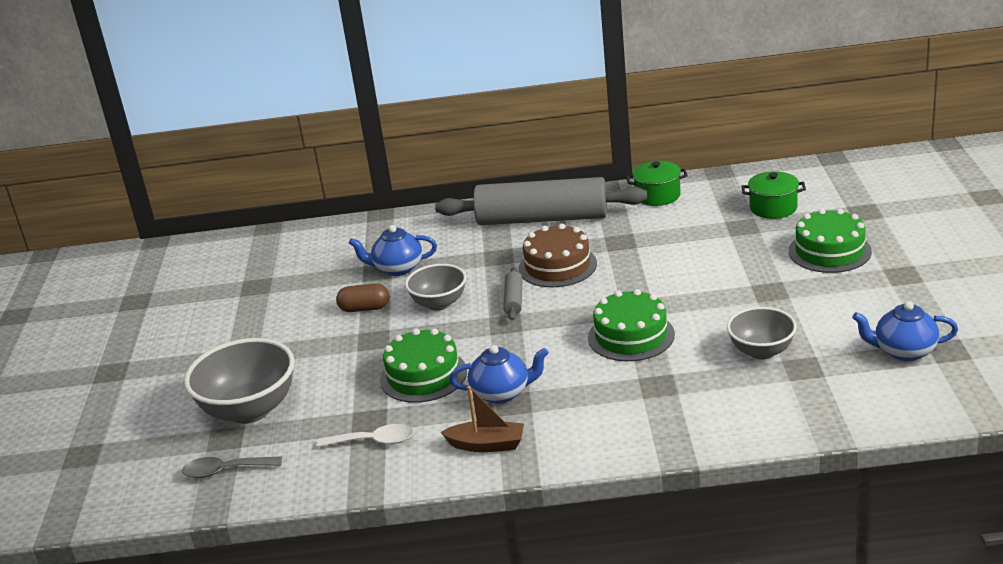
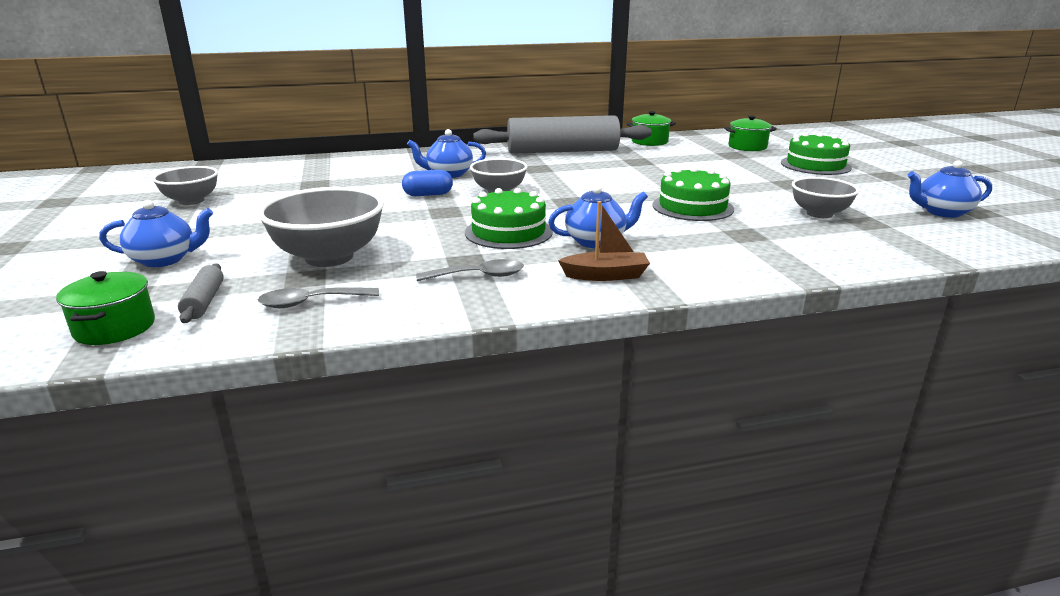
camera: 15 degrees left, 5 degrees down
white spoon [317,424,413,448] -> grey spoon [416,259,524,281]
brown capsule [336,283,389,312] -> blue capsule [402,170,453,196]
grey rolling pin [503,267,523,320] -> grey rolling pin moved to [178,263,224,323]
brown cake [519,224,597,287] -> none
none -> green pot [56,271,155,345]
none -> blue teapot [99,200,213,267]
none -> grey bowl [152,166,218,205]

